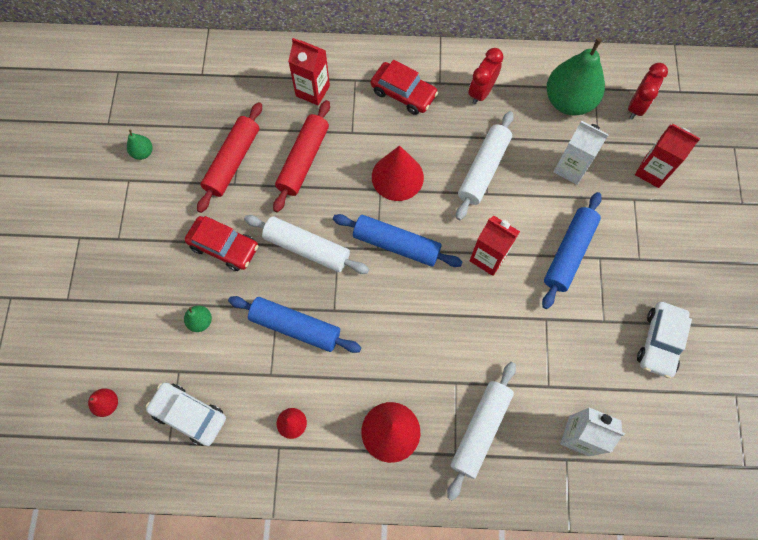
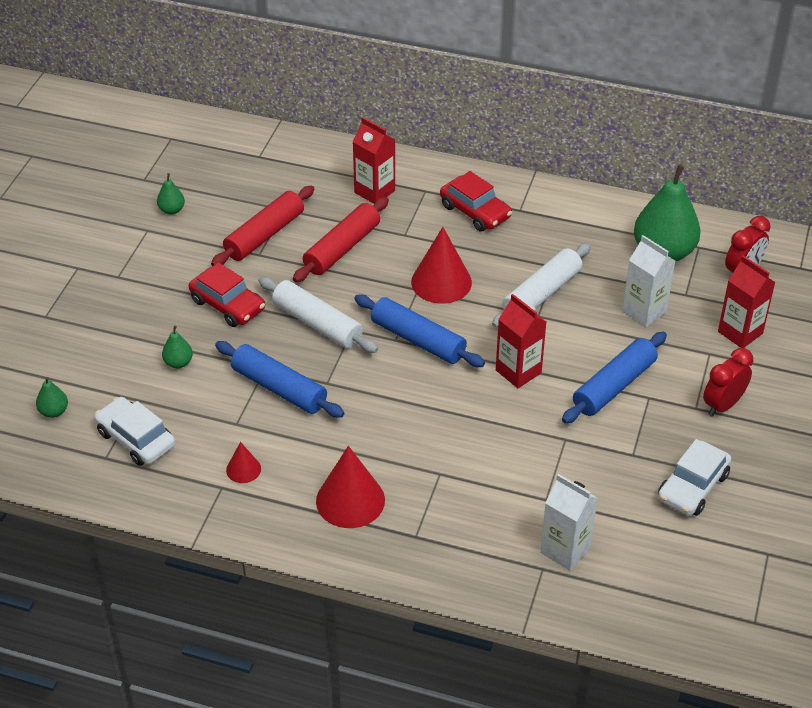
camera: 15 degrees right, 25 degrees down
red pear [88,388,118,417] -> green pear [36,377,68,418]
white rolling pin [447,362,516,501] -> none
red clock [468,48,503,105] -> red clock moved to [703,348,753,417]

